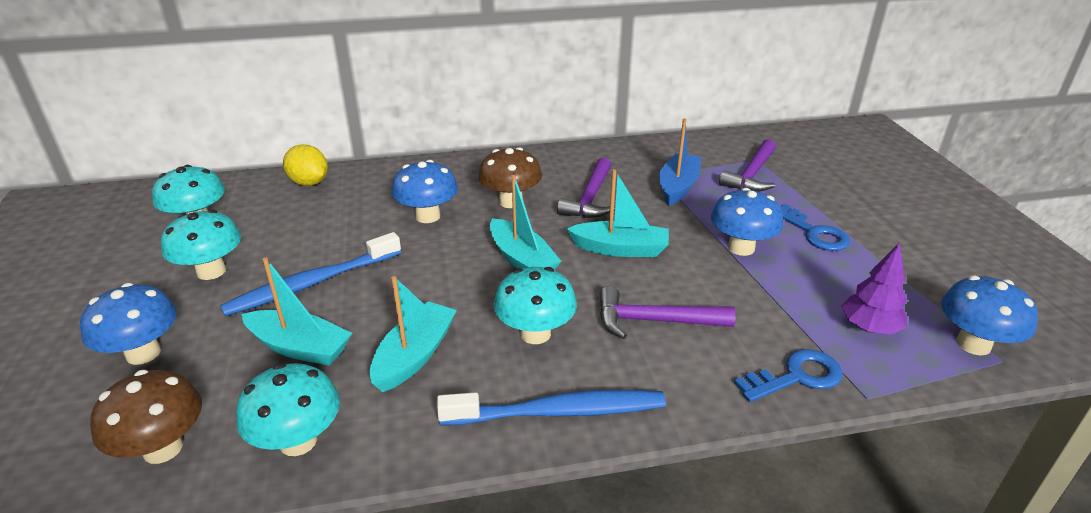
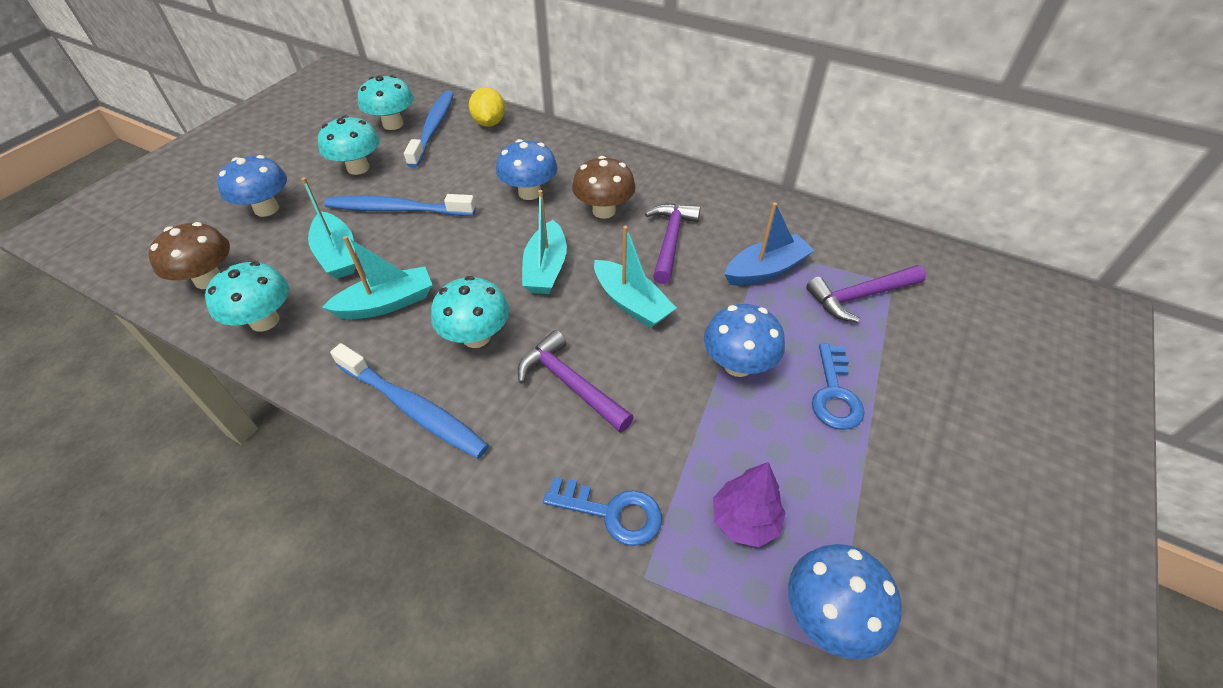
camera: 40 degrees right, 15 degrees up
purple hammer [557,158,615,218] -> purple hammer turned 135 degrees clockwise [645,203,701,284]
none -> blue toothbrush [404,91,454,168]

